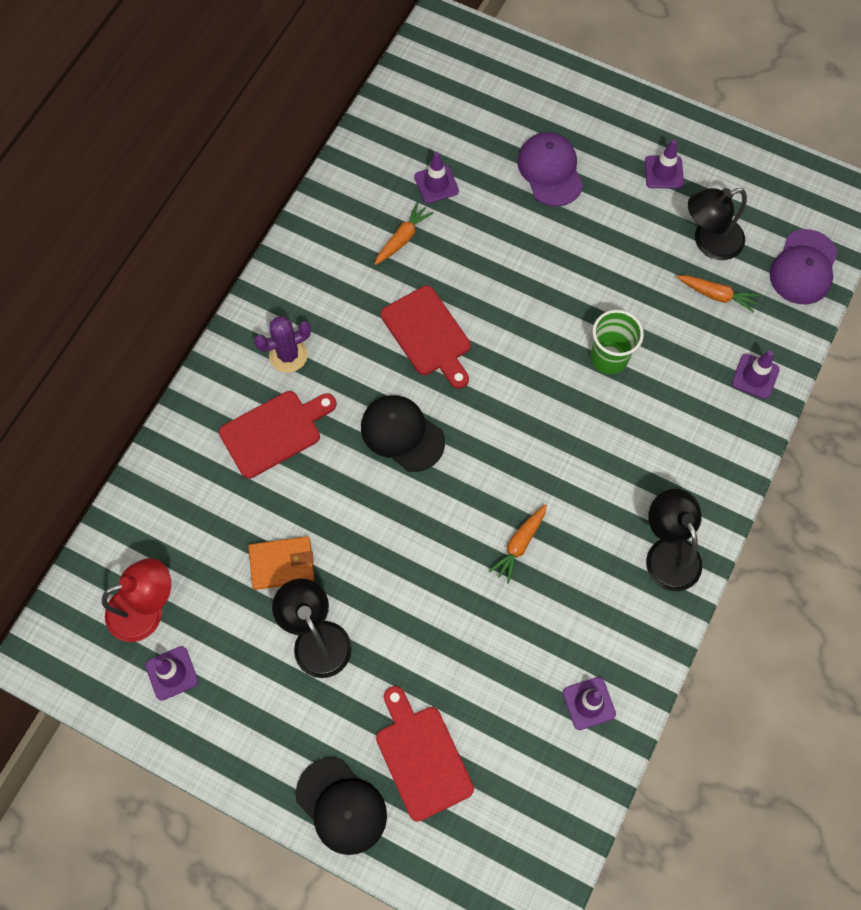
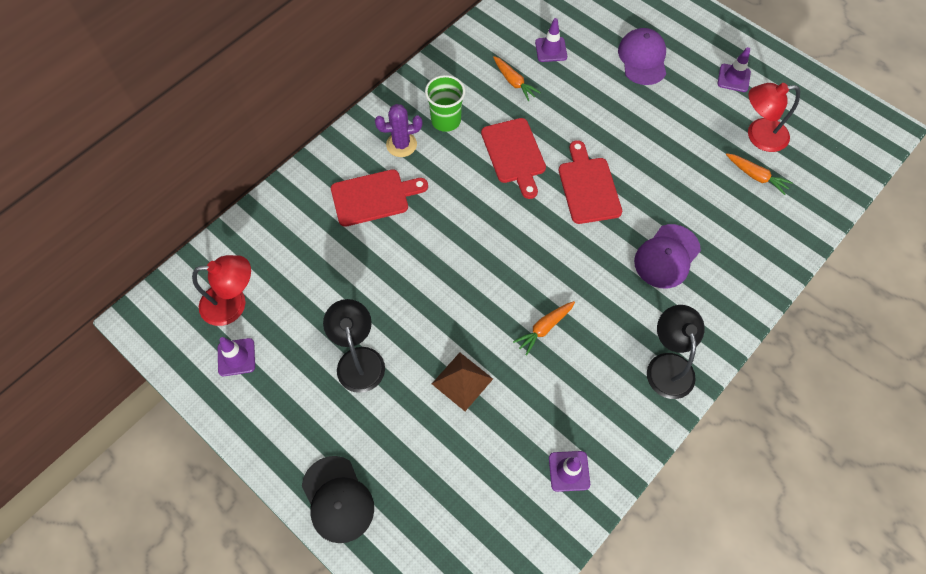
camera: 15 degrees right, 5 degrees down
orange wallet [248,536,315,590] -> none
black cap [361,395,445,472] -> none
orange carrot [375,202,434,265] -> orange carrot turned 90 degrees clockwise [493,56,541,101]
red cutting board [376,686,474,822] -> red cutting board moved to [559,140,622,224]
green cup [591,310,644,374] -> green cup moved to [425,75,465,132]
black lamp [688,188,747,260] -> red lamp [748,83,800,152]
purple traffic cone [732,351,780,399] -> none
purple cap [769,229,838,304] -> purple cap moved to [634,224,701,288]
none -> brown pyramid [432,352,493,411]

